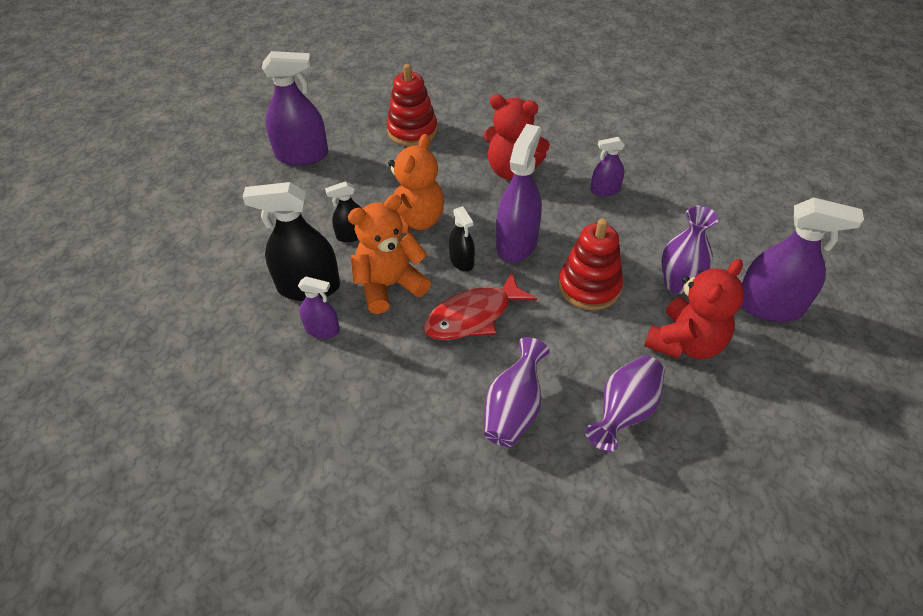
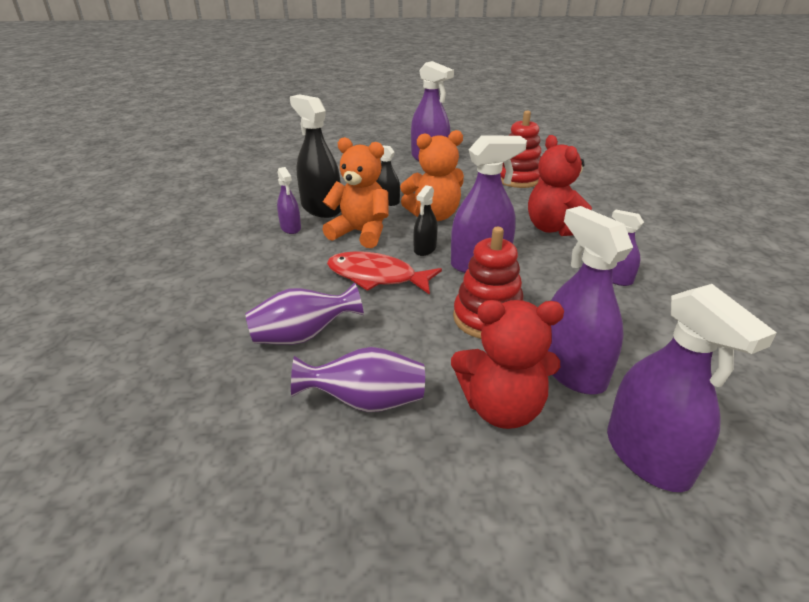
camera: 50 degrees right, 15 degrees down
purple vase [661,205,719,294] -> purple spray bottle [548,206,633,394]

